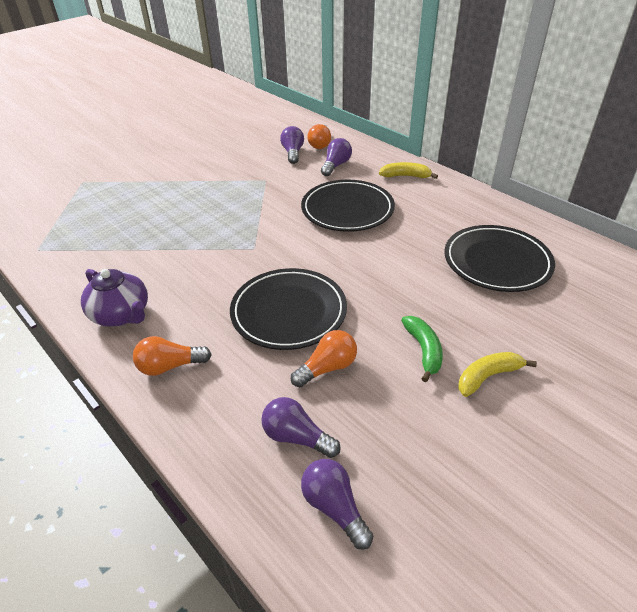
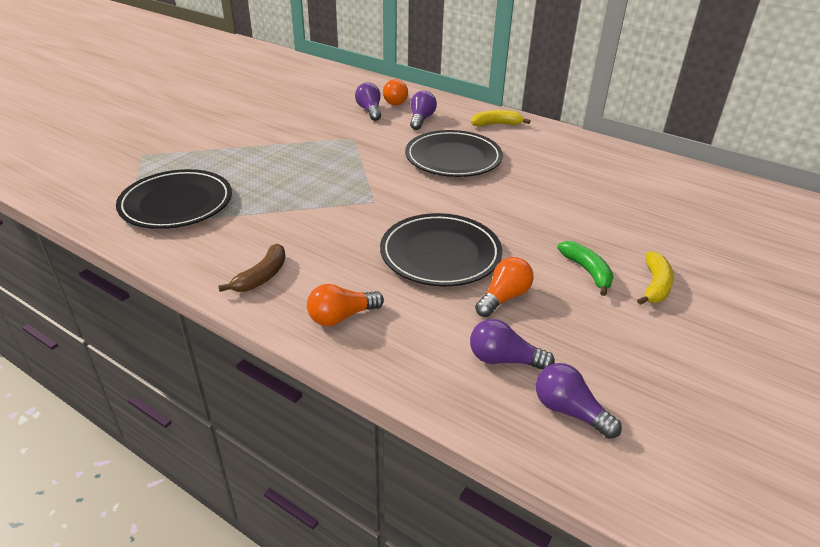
camera: 15 degrees left, 5 degrees down
purple teapot [81,269,148,327] -> brown banana [218,244,286,292]
black plate [444,225,555,292] -> black plate moved to [116,169,232,229]
yellow banana [459,352,537,397] -> yellow banana turned 150 degrees clockwise [637,251,674,305]

